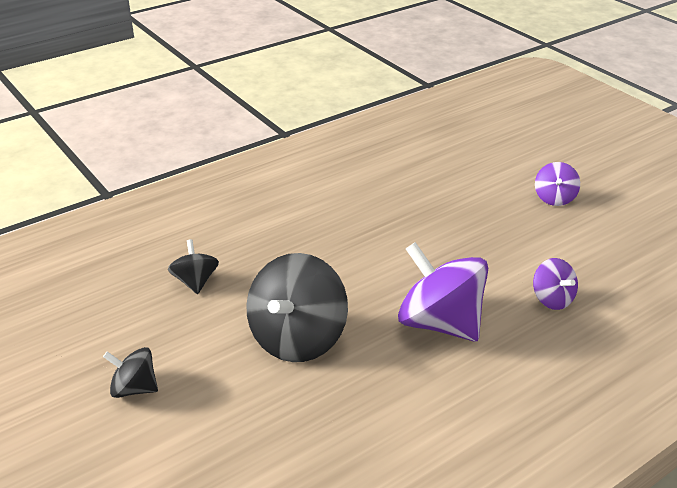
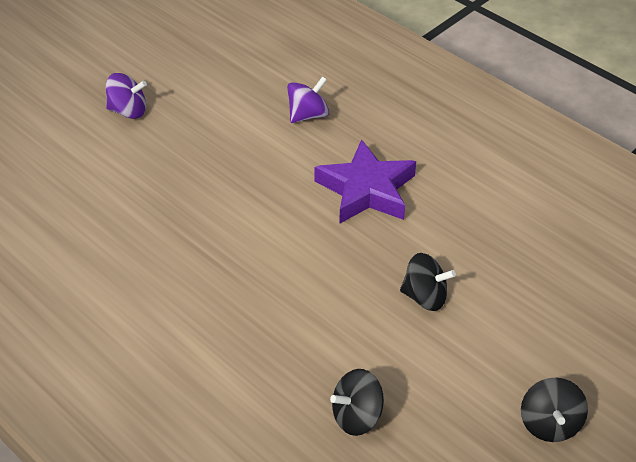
camera: 100 degrees left, 10 degrees up
black spinning top [246,253,348,362] -> black spinning top [400,253,456,311], size x0.51
purple spinning top [398,242,488,342] -> purple star [314,139,416,224]

